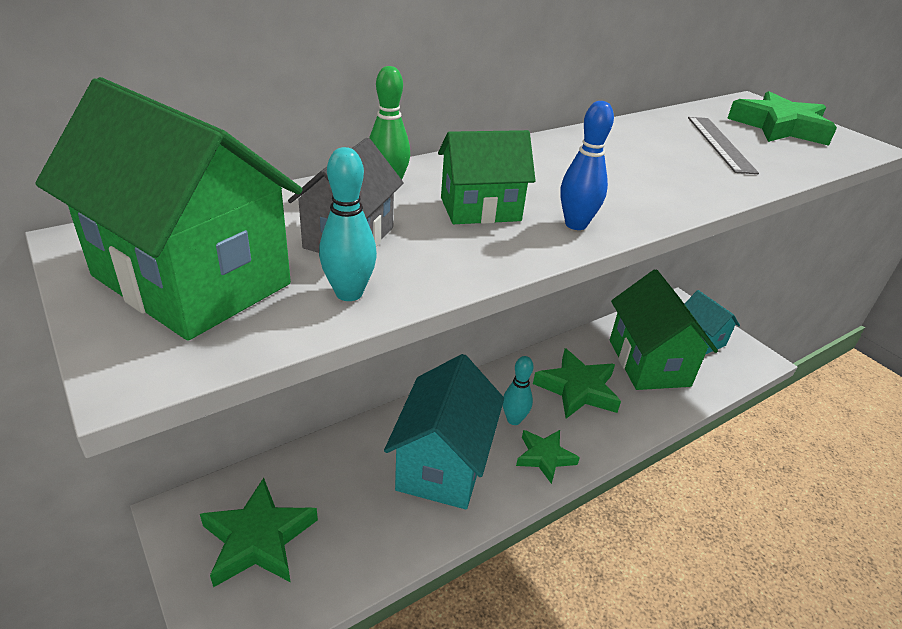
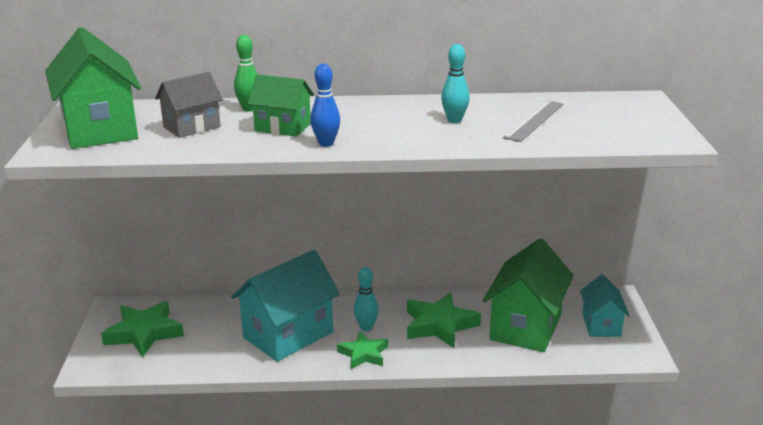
camera: 35 degrees right, 10 degrees down
turquoise bowling pin [319,147,377,301] -> turquoise bowling pin moved to [441,44,470,123]
green star [727,91,837,146] -> none

